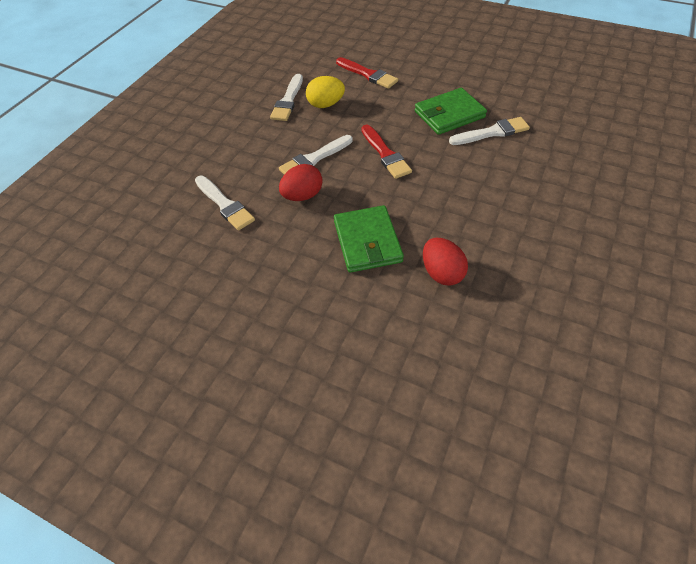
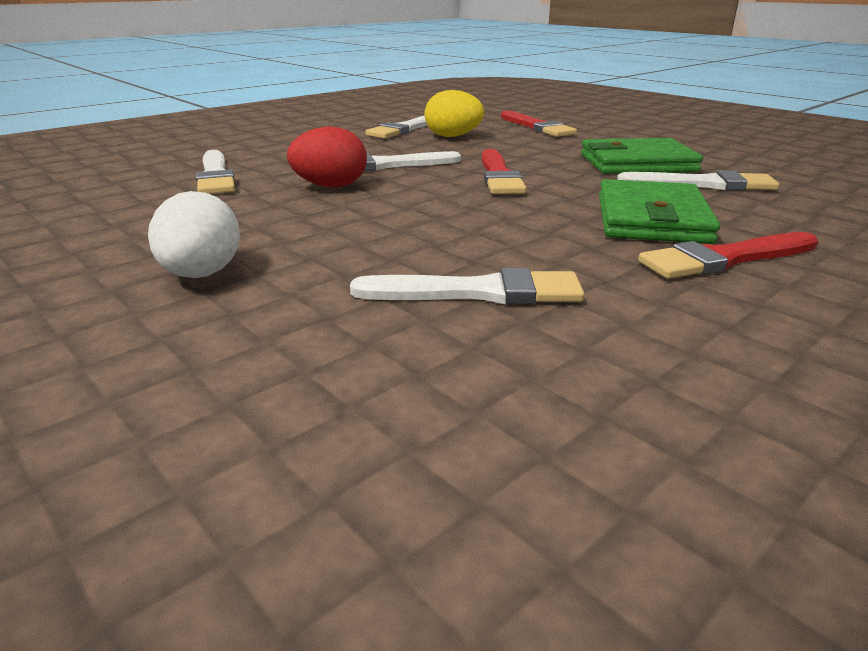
camera: 20 degrees right, 25 degrees down
green wallet [334,205,404,273] -> green wallet moved to [599,179,720,244]
red egg [423,238,468,286] -> white brush [350,268,585,305]
none -> white egg [148,191,240,278]
none -> red brush [638,232,818,279]

